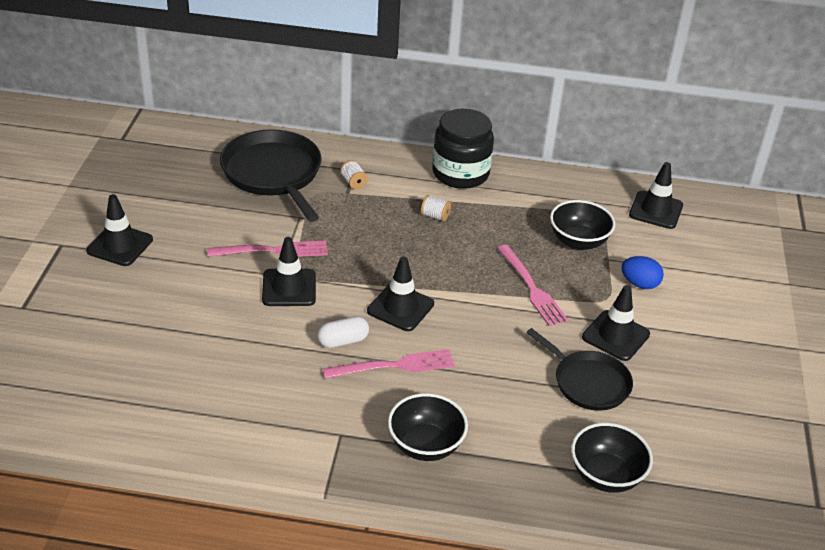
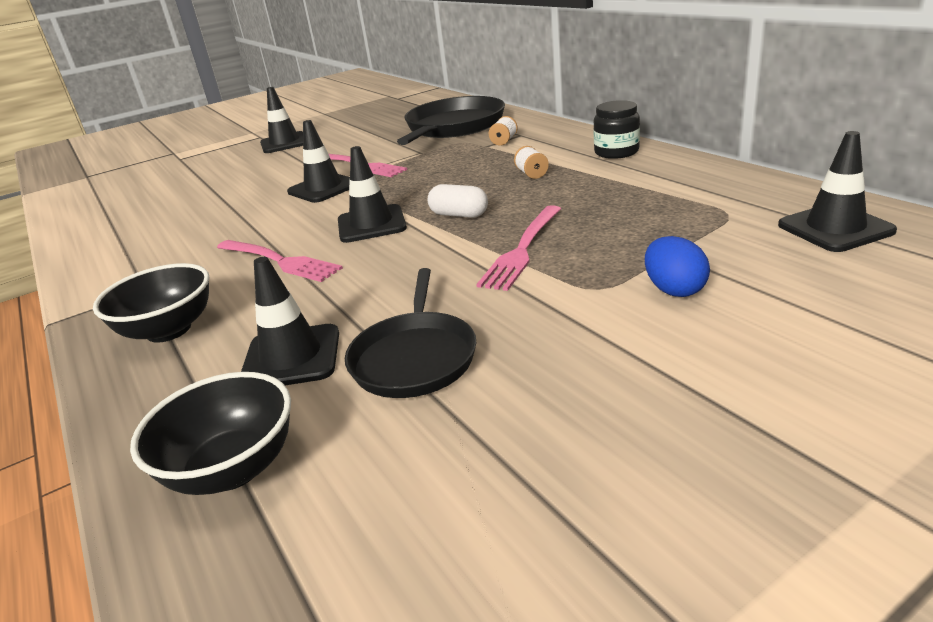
camera: 55 degrees right, 10 degrees down
white capsule [317,316,369,348] -> white capsule moved to [427,184,488,218]
black jar [432,109,494,189] -> black jar [593,100,640,159], size x0.61
black bowl [550,200,615,250] -> none
black traffic cone [582,285,650,361] -> black traffic cone moved to [241,257,339,385]

